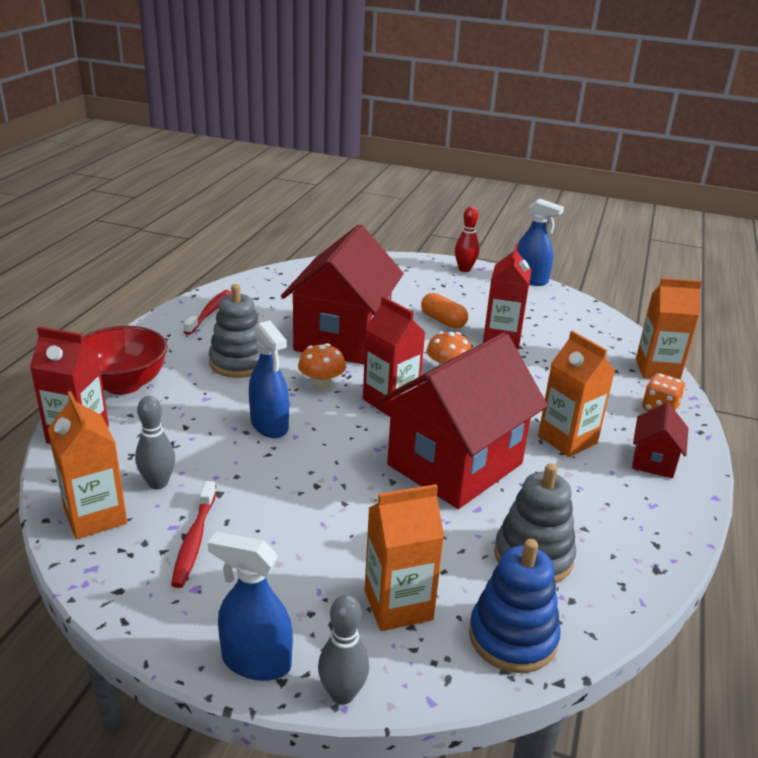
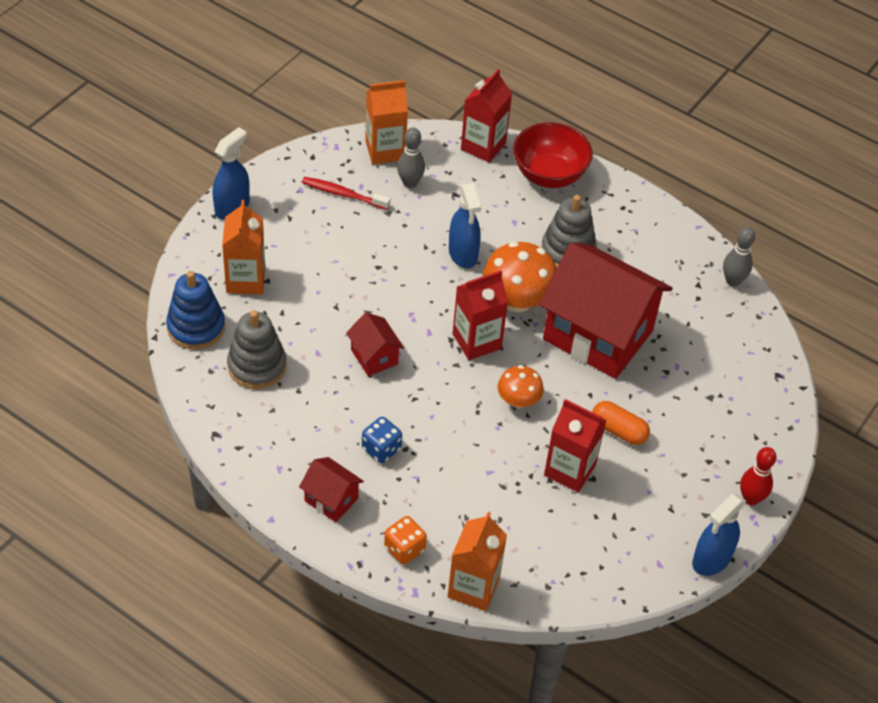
camera: 105 degrees right, 20 degrees up
red toothbrush [183,290,231,335] -> none
blue spray bottle [249,321,289,438] -> blue spray bottle turned 90 degrees counterclockwise [449,183,481,269]
orange mushroom [298,343,346,390] -> orange mushroom [483,241,556,312], size x1.71
grey bowling pin [318,595,369,705] -> grey bowling pin moved to [723,227,755,287]
red house [377,332,548,509] -> red house [346,312,404,376], size x0.44
orange capsule [421,293,468,329] -> orange capsule turned 60 degrees clockwise [592,401,650,445]
orange carton [538,331,615,457] -> blue dice [362,417,402,463]

